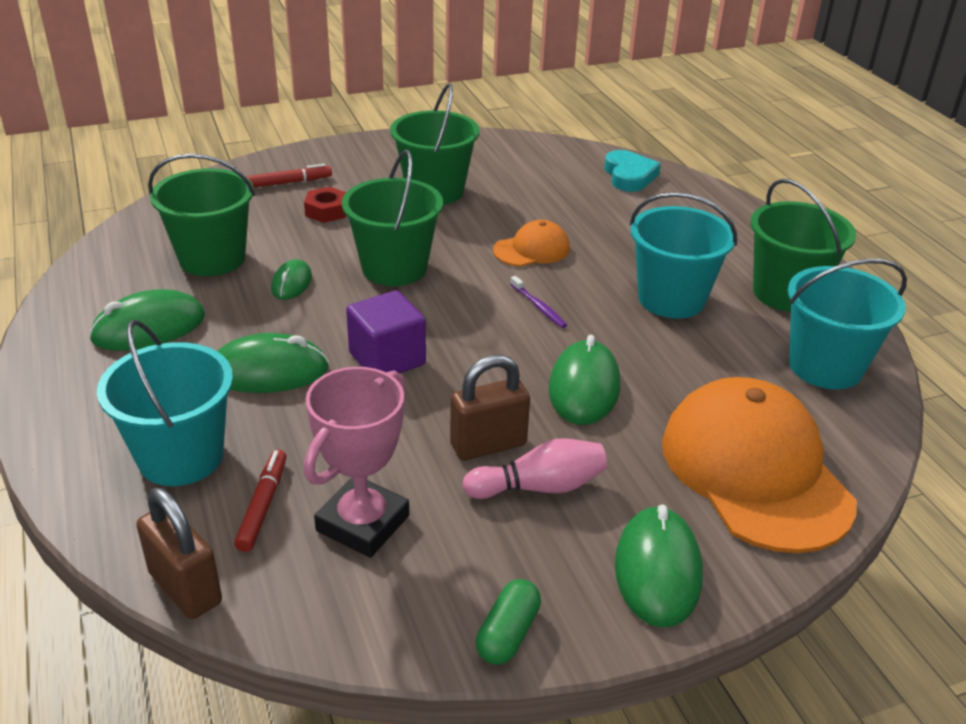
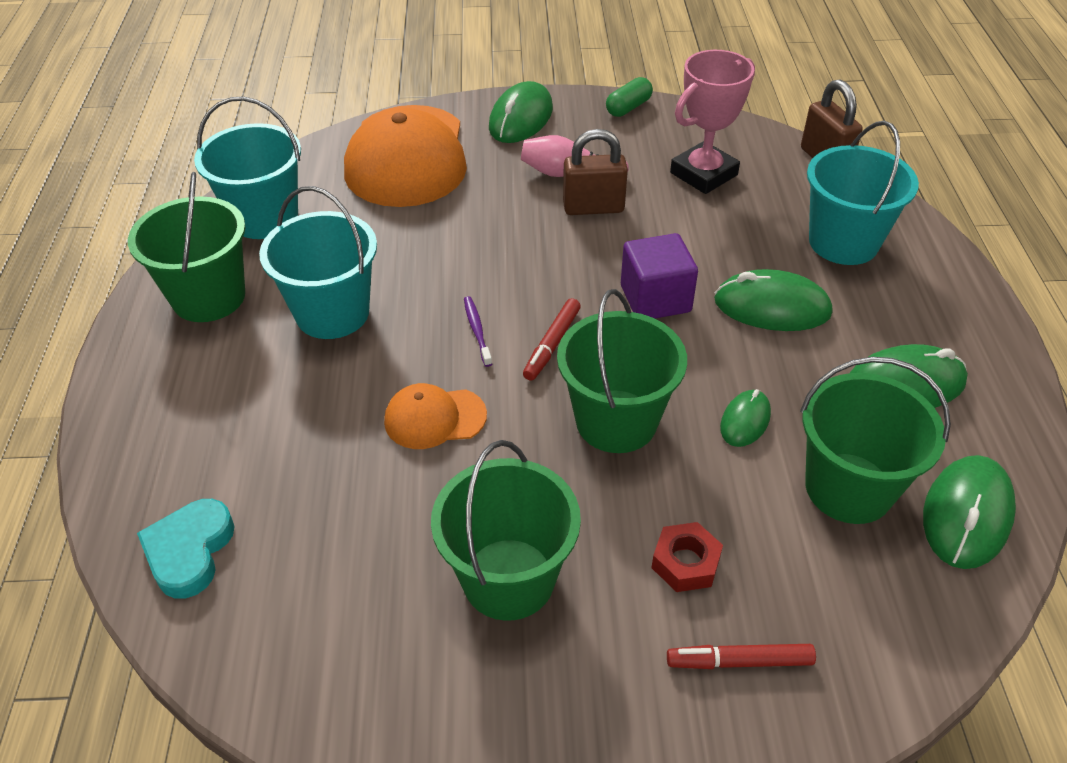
camera: 160 degrees left, 10 degrees up
red marker [234,450,287,552] -> red marker moved to [523,298,581,381]
green mouse [549,335,620,425] -> green mouse moved to [923,455,1016,569]

